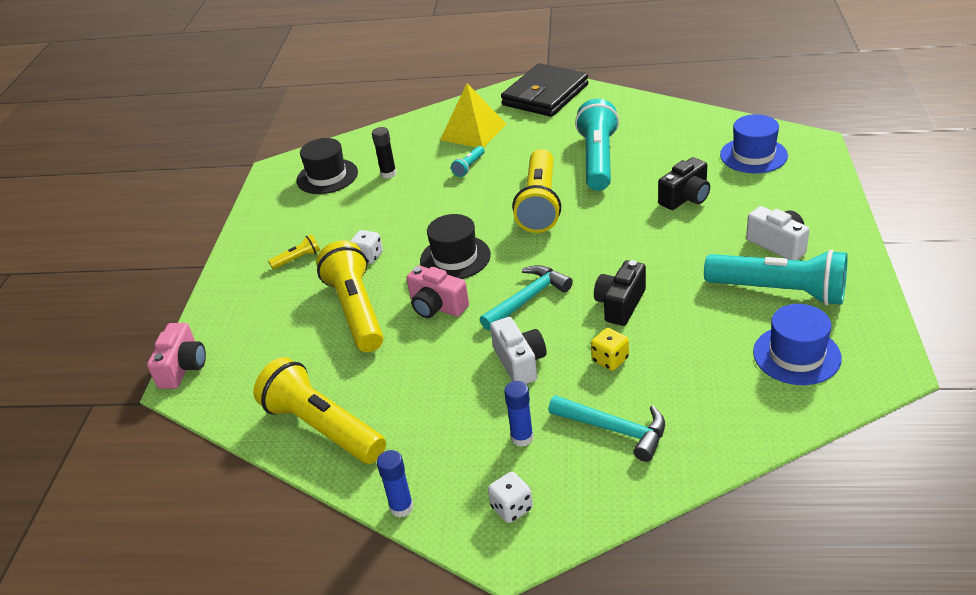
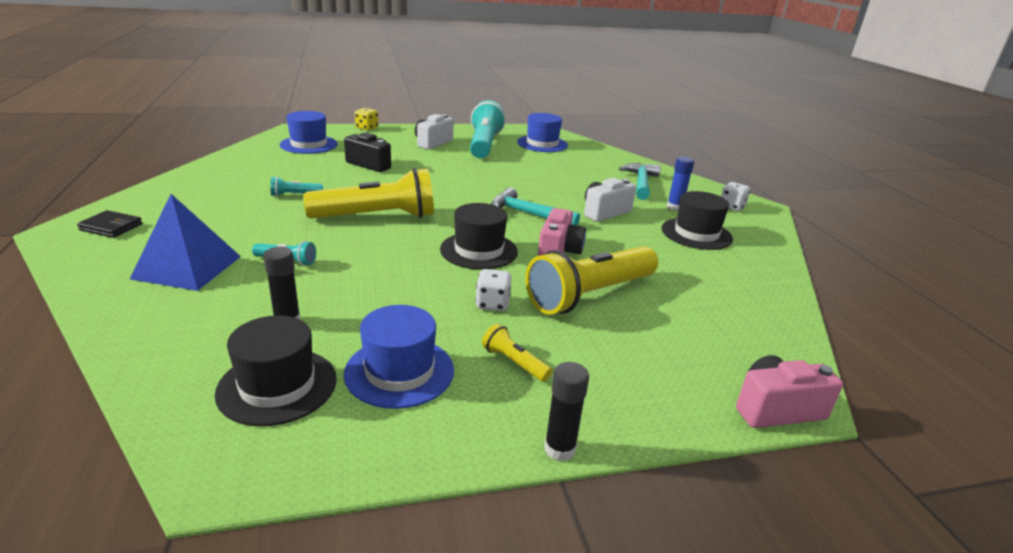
camera: 115 degrees left, 10 degrees down
yellow flashlight [253,357,386,464] -> none
blue glue stick [377,450,413,518] -> none
yellow pyramid [440,83,506,148] -> blue pyramid [130,194,241,291]
black wallet [501,63,588,117] -> black wallet [77,210,142,238], size x0.44
turquoise flashlight [575,99,619,191] -> turquoise flashlight [270,176,323,197], size x0.42
yellow dice [591,328,629,371] -> yellow dice moved to [355,108,378,131]
black camera [594,260,646,326] -> none
none -> blue hat [344,305,454,409]
none -> black glue stick [544,362,589,461]
none -> black hat [662,191,733,250]

